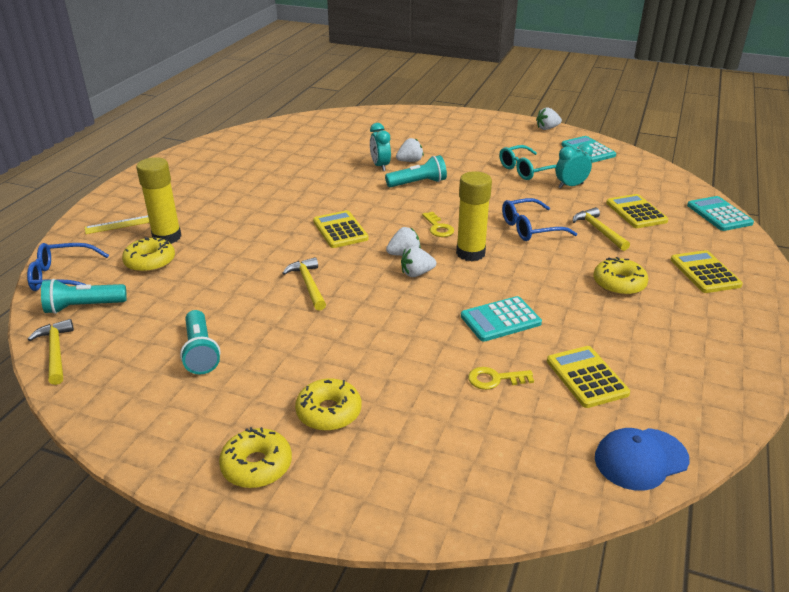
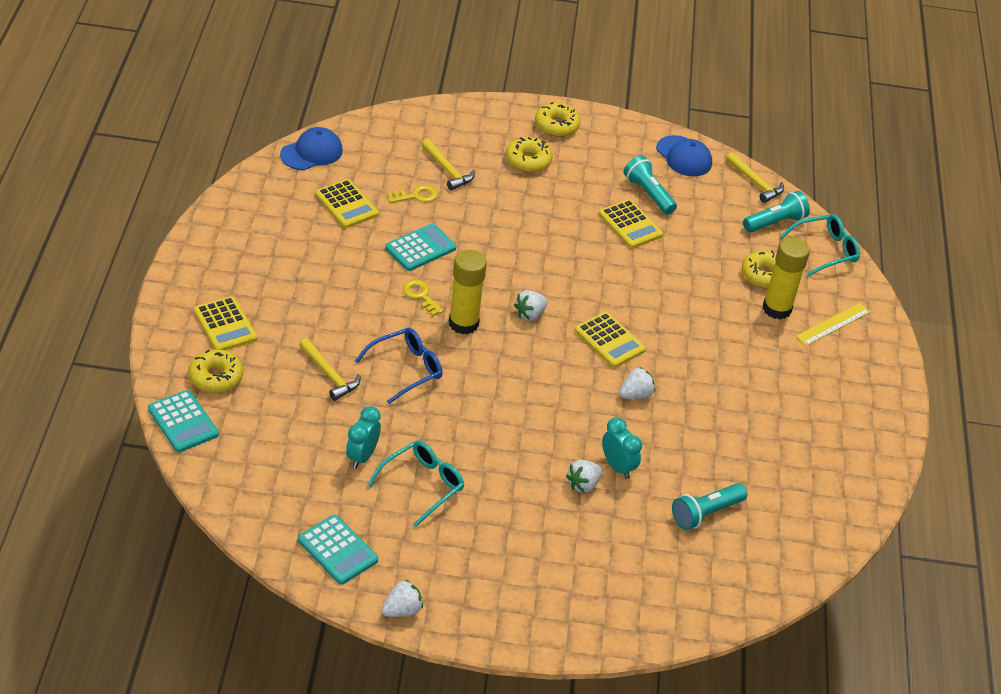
camera: 160 degrees right, 10 degrees up
blue glasses [27,243,109,291] -> turquoise glasses [780,214,860,277]
yellow hammer [282,257,326,311] -> yellow hammer moved to [422,139,475,190]
turquoise flashlight [385,155,447,187] -> turquoise flashlight moved to [672,483,747,530]
white strawberry [401,246,436,277] -> white strawberry moved to [619,367,655,399]
yellow key [422,212,454,237] -> yellow key moved to [403,279,444,316]
turquoise clock [556,143,593,189] -> turquoise clock turned 150 degrees clockwise [346,406,381,469]
yellow donut [594,257,648,295] -> yellow donut moved to [188,349,243,393]
yellow calculator [606,194,668,228] -> yellow calculator moved to [598,199,663,248]
none -> blue cap [656,135,712,176]

